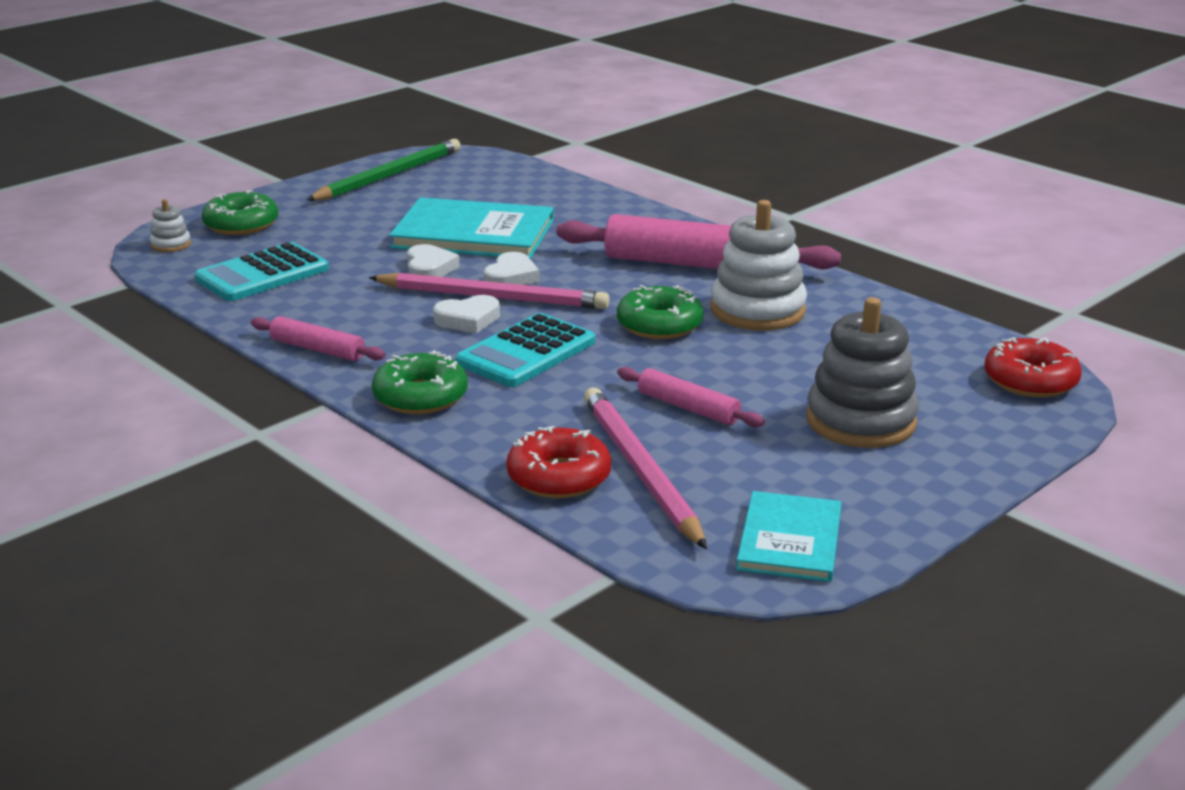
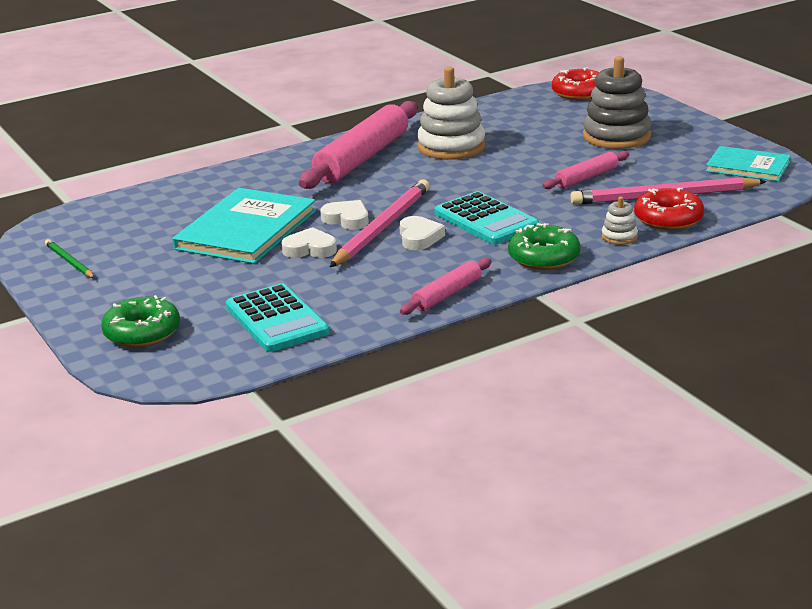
camera: 75 degrees left, 0 degrees up
white stacking toy [150,199,191,252] -> white stacking toy moved to [602,197,638,245]
green pencil [306,139,461,201] -> green pencil [45,239,95,278], size x0.51
green donut [617,285,704,339] -> none

